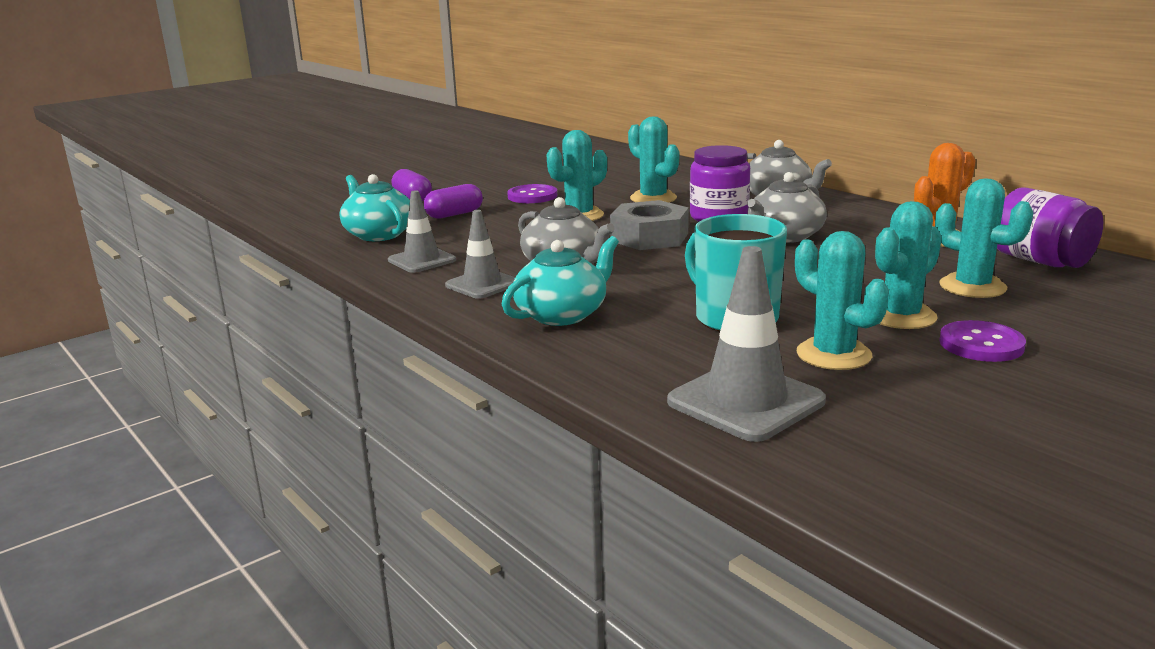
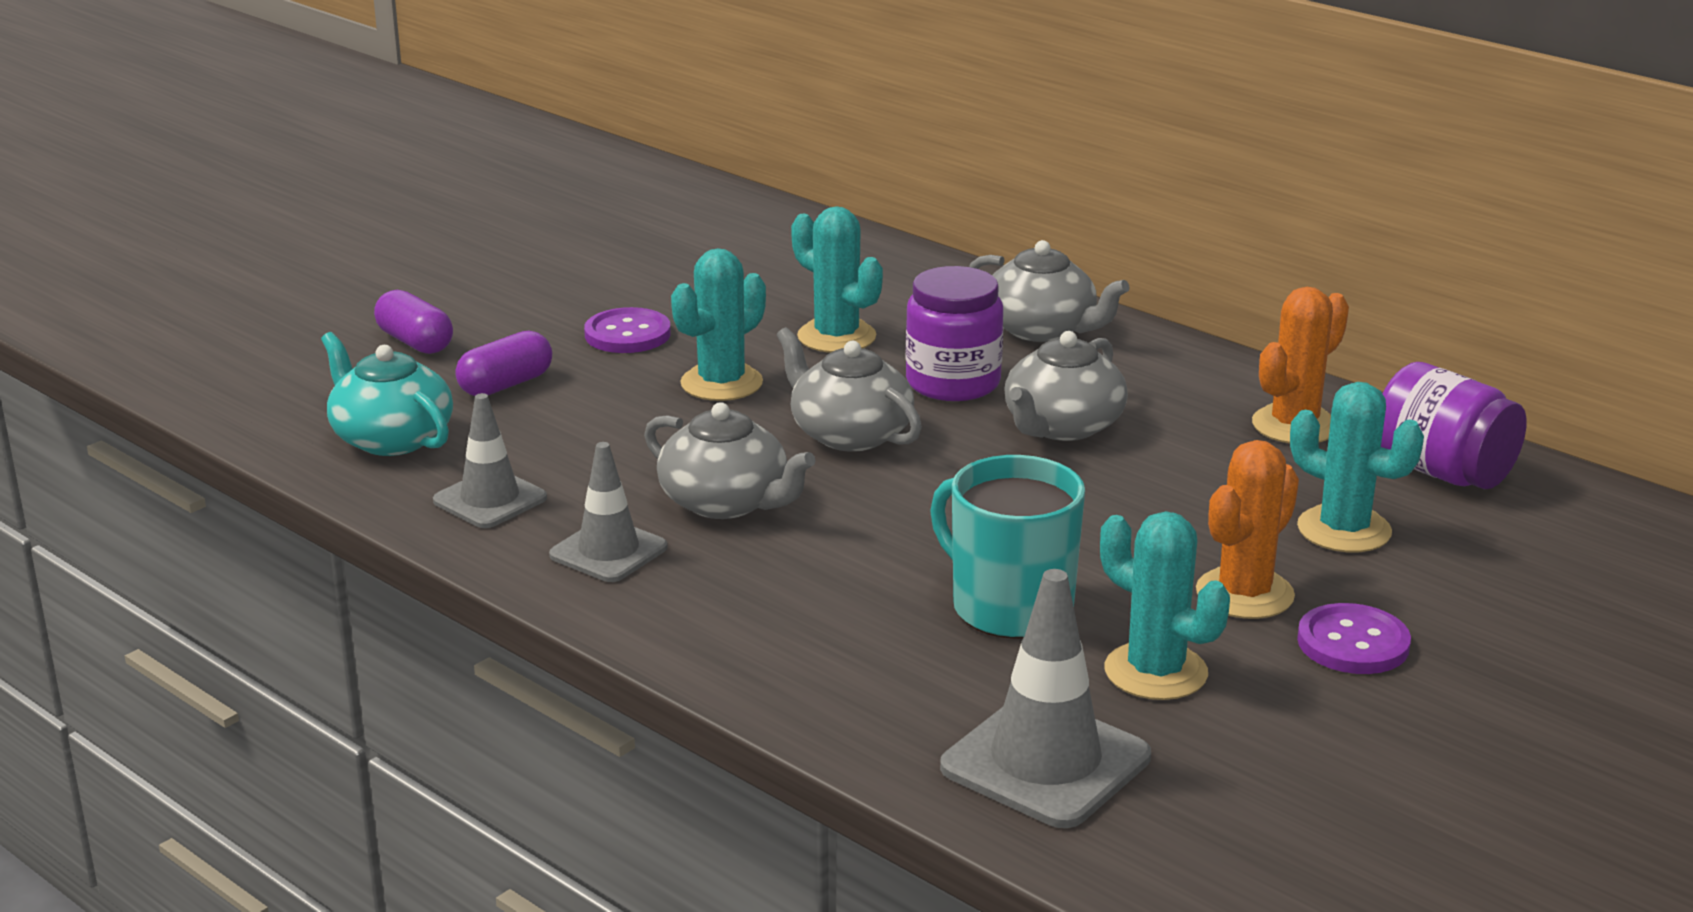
camera: 10 degrees left, 5 degrees up
turquoise teapot [502,236,619,326] -> none
grey nut [610,200,689,250] -> grey teapot [777,327,922,452]
turquoise cactus [875,201,942,329] -> orange cactus [1196,440,1299,619]

